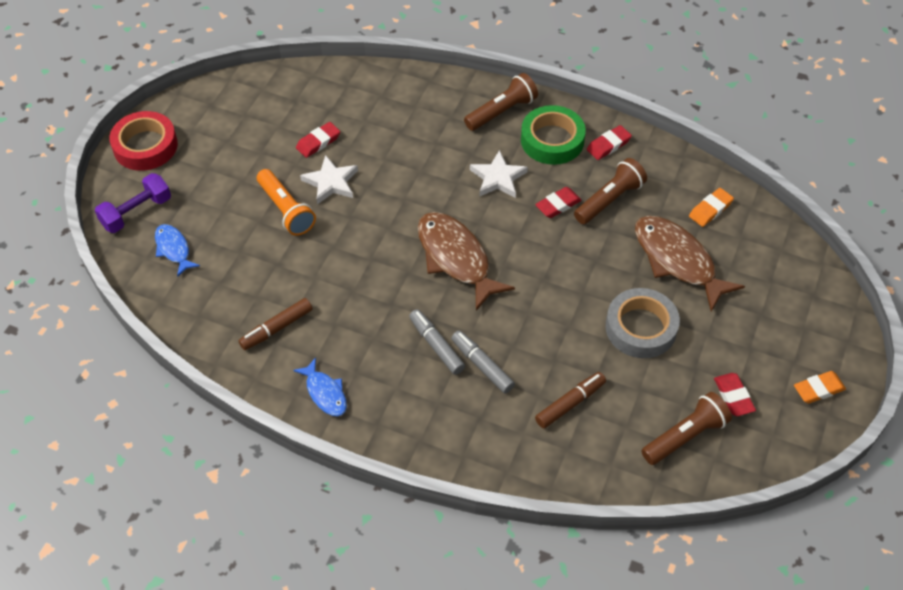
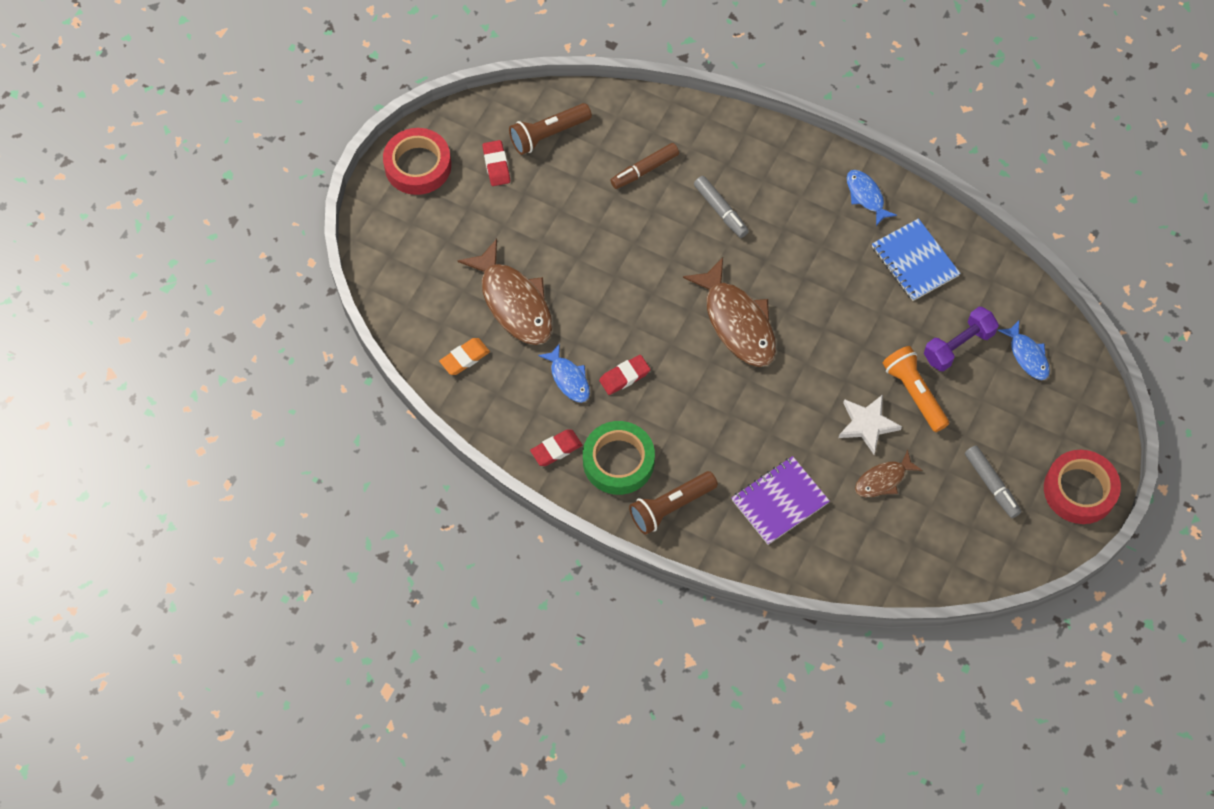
camera: 175 degrees left, 10 degrees up
purple dumbbell [95,173,171,233] -> purple dumbbell moved to [924,307,999,371]
brown marker [238,298,312,350] -> blue notebook [872,218,961,301]
red eraser [296,122,340,158] -> brown fish [855,450,922,497]
grey marker [409,309,465,375] -> grey marker moved to [965,445,1021,518]
white star [470,150,528,198] -> none
brown flashlight [574,158,647,224] -> blue fish [538,343,590,403]
grey tape [606,288,680,358] -> none
orange eraser [794,371,846,404] -> red tape [383,128,451,195]
none -> purple notebook [732,456,830,545]

